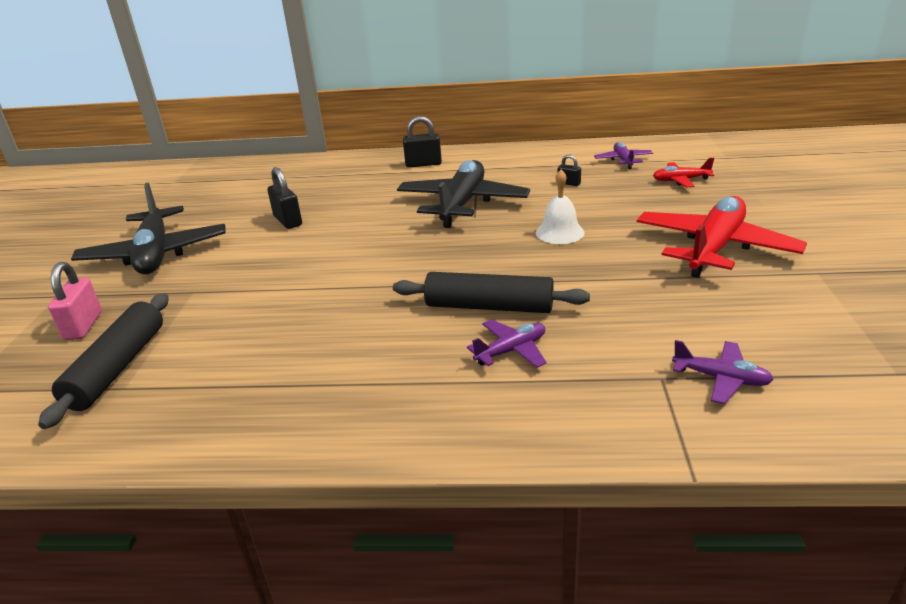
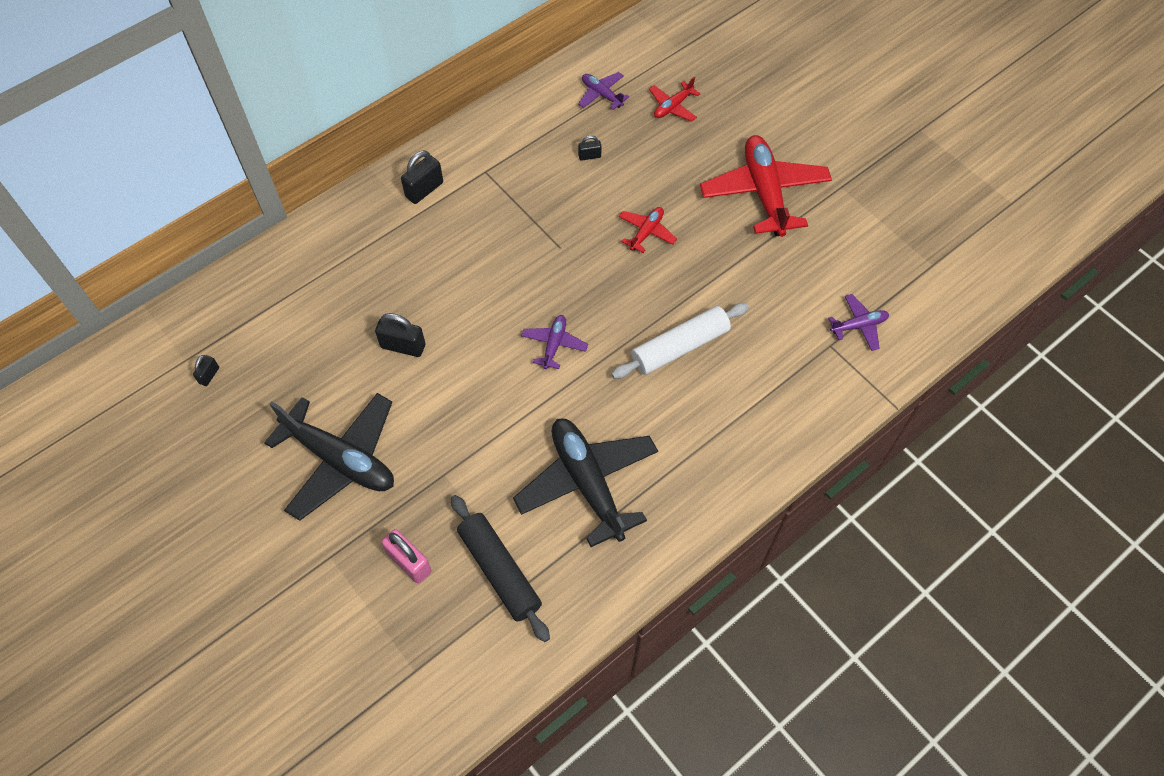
camera: 45 degrees left, 30 degrees up
black rolling pin [393,272,590,313] -> white rolling pin [611,303,749,379]
black plane [397,160,530,228] -> black plane moved to [513,418,658,547]
purple plane [467,320,547,368] -> purple plane moved to [521,315,588,369]
white bell [536,170,585,244] -> red plane [619,207,677,253]
none -> black padlock [193,355,219,386]

